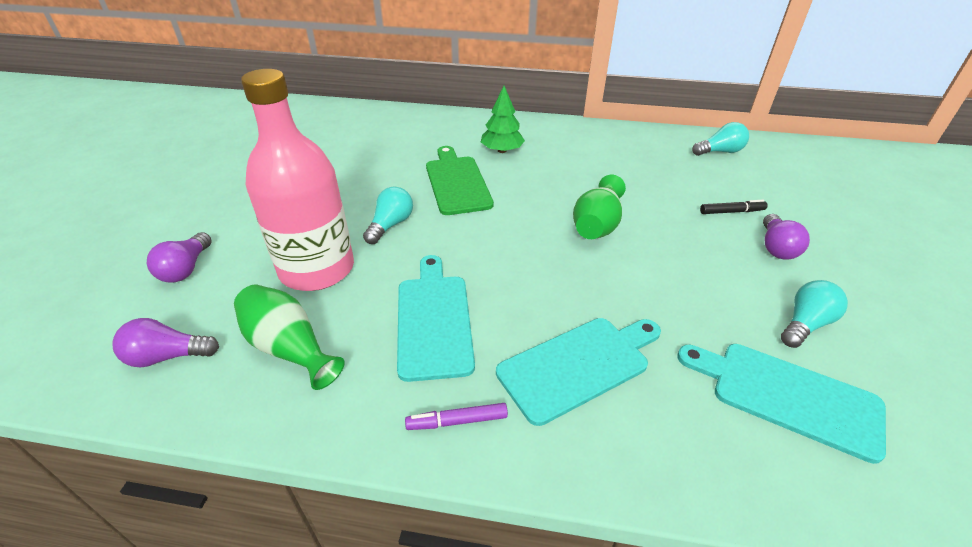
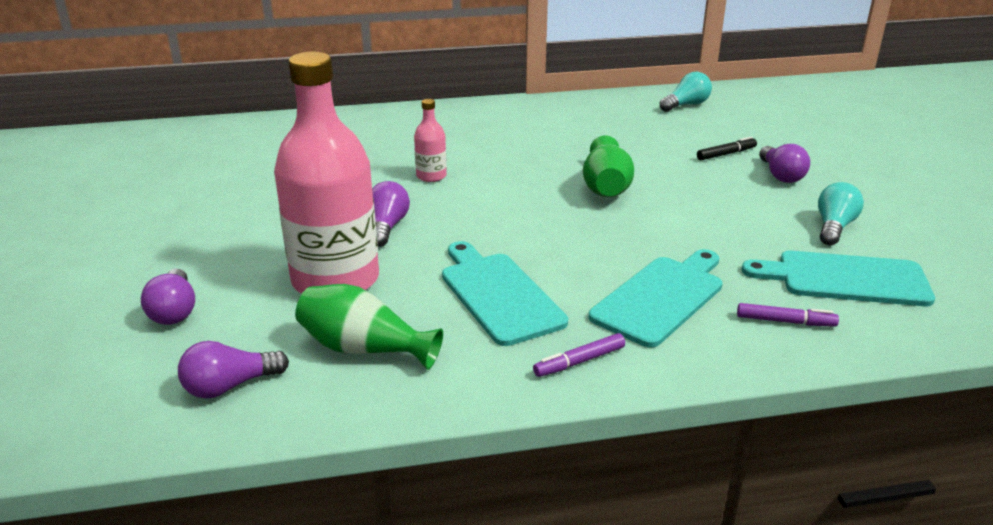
camera: 20 degrees left, 10 degrees down
turquoise light bulb [363,187,413,244] -> purple light bulb [372,181,410,247]
green cutting board [426,146,494,215] -> pink bottle [414,99,447,182]
green tree [481,86,525,153] -> none
none -> purple marker [737,303,839,327]

